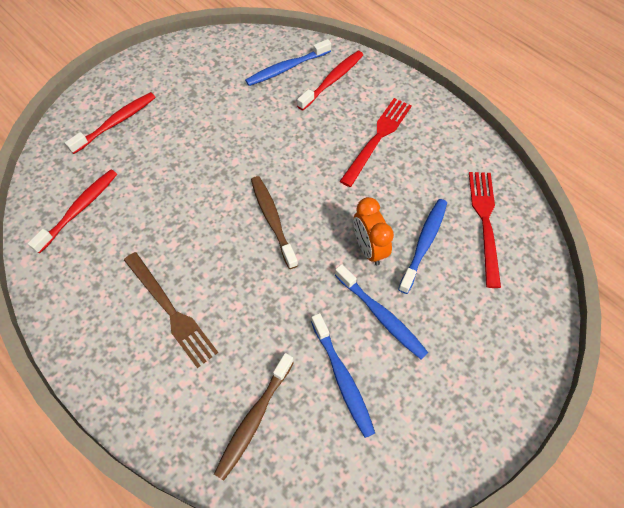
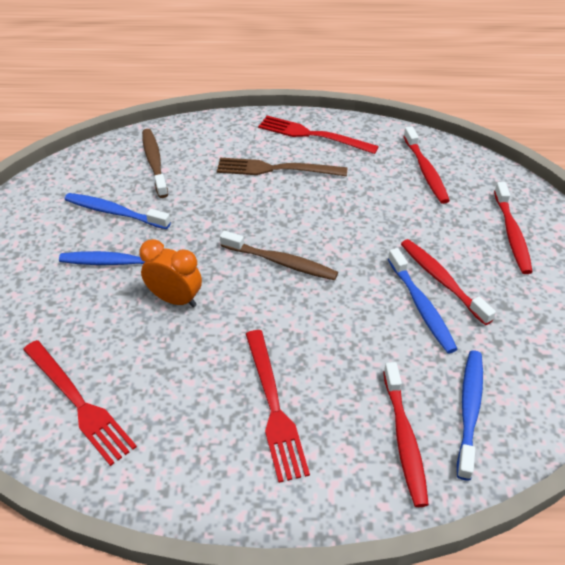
camera: 135 degrees right, 15 degrees down
blue toothbrush [398,199,447,294] -> blue toothbrush moved to [388,248,458,353]
none -> red fork [258,116,379,154]
none -> red toothbrush [401,239,496,325]

